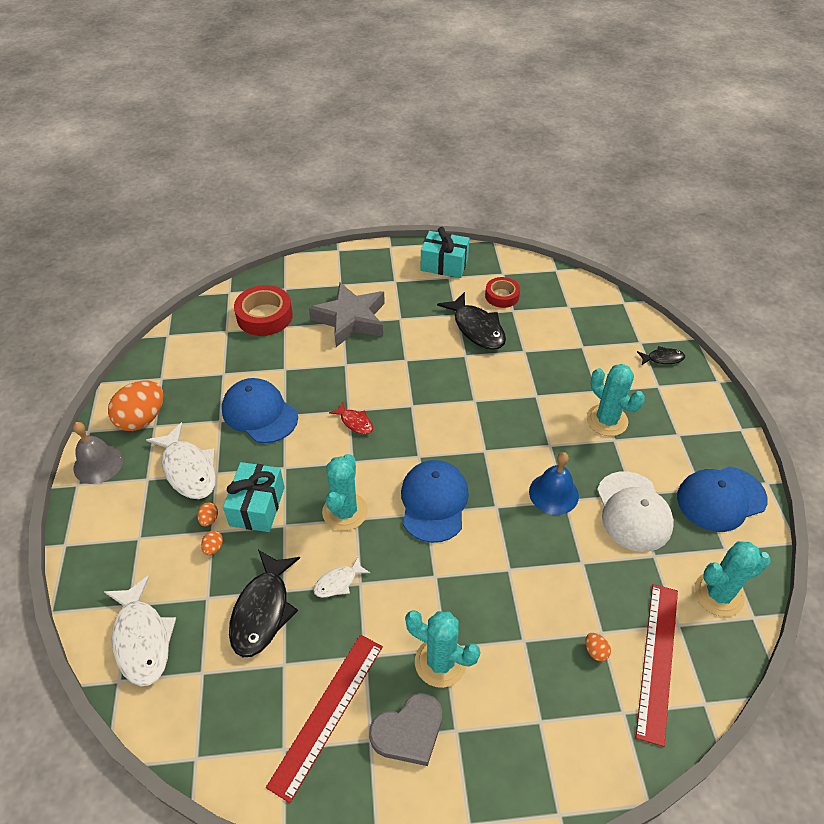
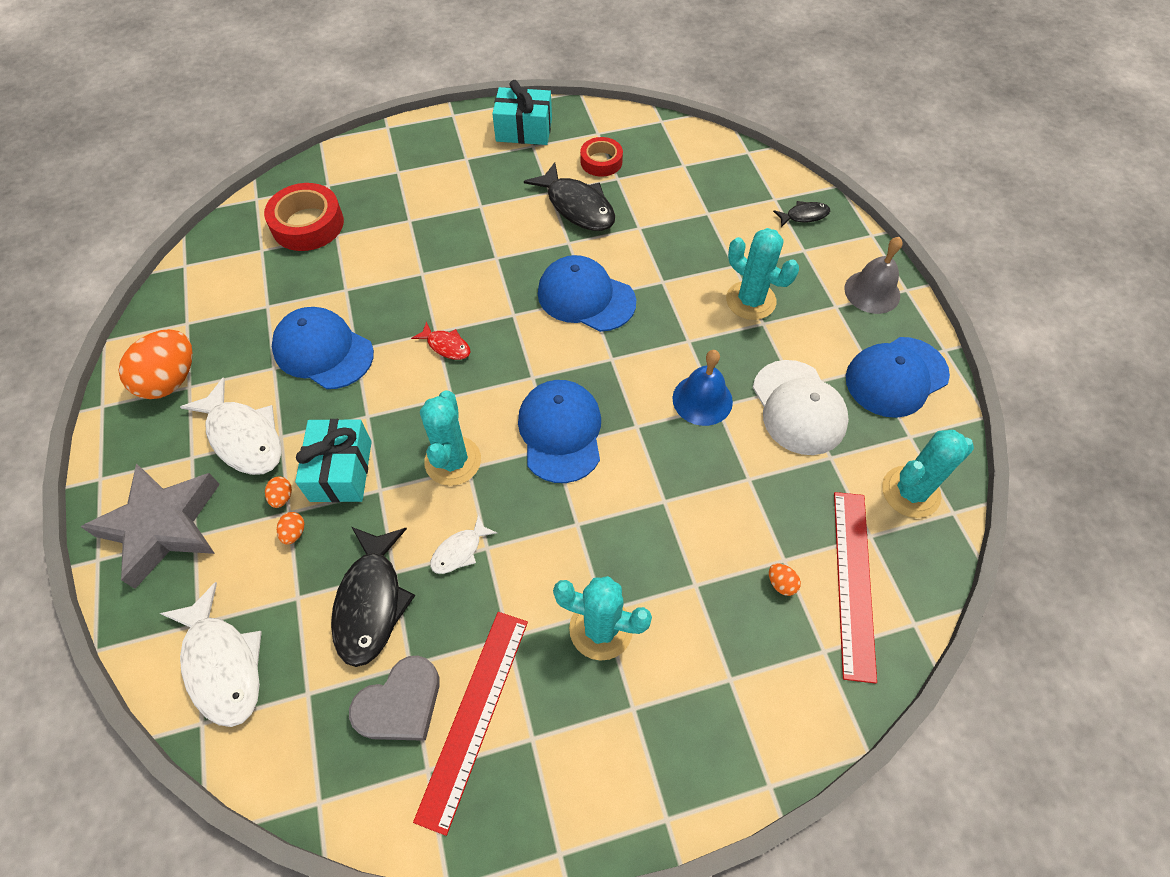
camera: 10 degrees left, 10 degrees up
grey bell [73,422,123,484] -> grey bell moved to [844,237,903,314]
grey star [309,282,385,347] -> grey star moved to [80,463,220,589]
grey heart [369,693,442,766] -> grey heart moved to [349,655,439,741]
none -> blue cap [538,255,636,332]

